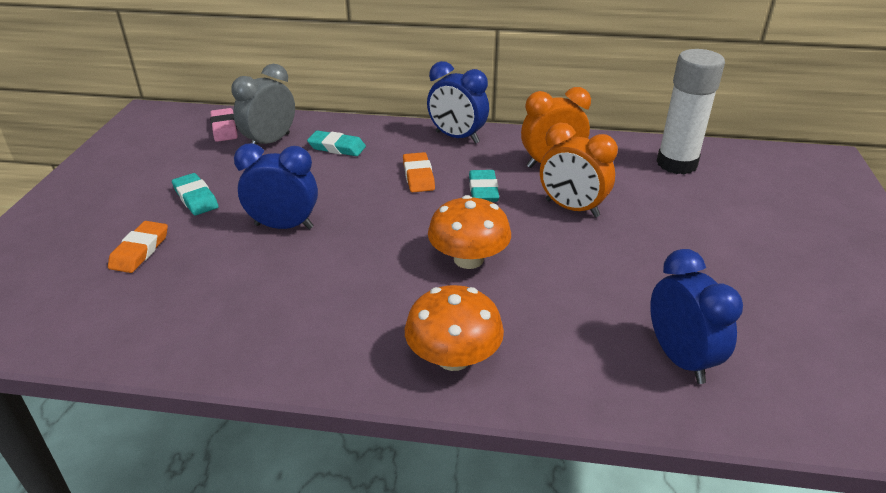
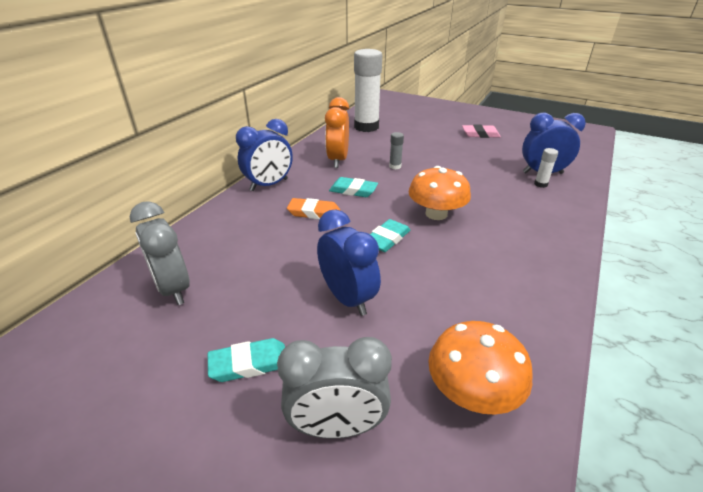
camera: 70 degrees left, 0 degrees up
orange eraser [108,221,168,273] -> grey clock [277,337,392,438]
pink eraser [210,108,238,142] -> pink eraser moved to [462,125,501,138]
blue clock [234,143,318,229] -> blue clock turned 120 degrees clockwise [317,210,381,316]
turquoise eraser [307,130,366,156] -> turquoise eraser moved to [370,219,410,252]
orange mushroom [405,285,504,371] -> orange mushroom moved to [428,321,533,415]
orange clock [540,123,618,217] -> grey glue stick [389,132,404,169]
none -> white glue stick [534,148,558,188]

